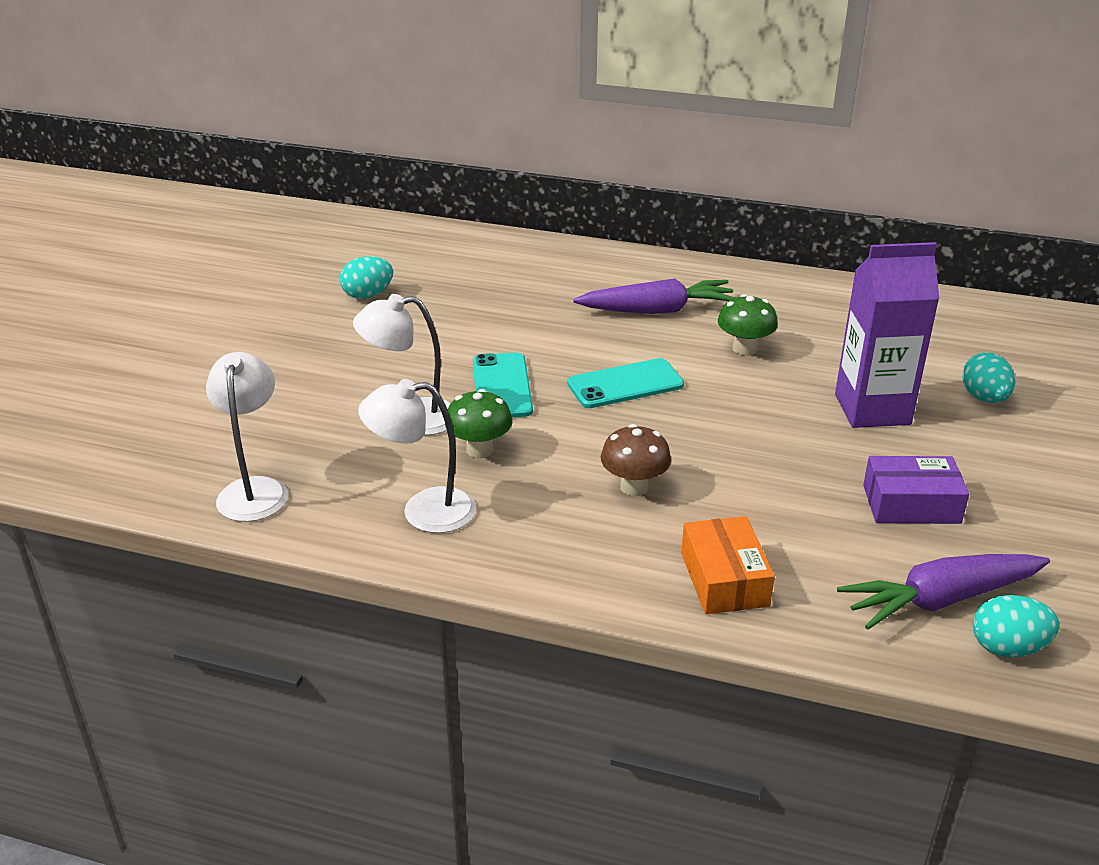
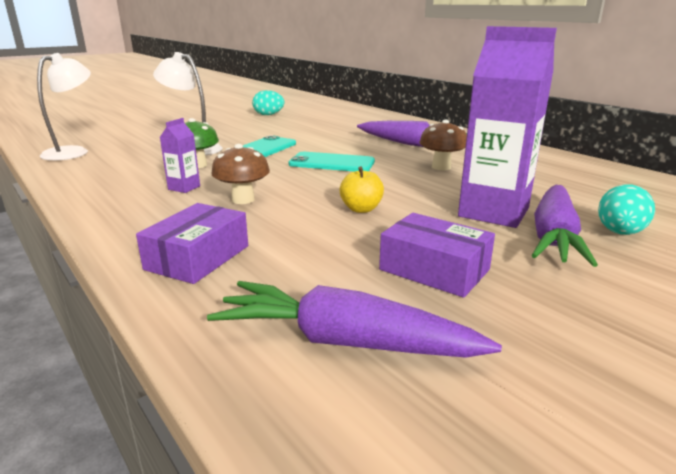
camera: 35 degrees right, 10 degrees down
white lamp [358,379,476,533] -> none
orange box [681,516,775,614] -> purple box [136,203,248,284]
green mushroom [718,294,778,356] -> brown mushroom [420,120,467,170]
turquoise egg [973,595,1060,657] -> none
none -> purple carton [160,118,200,193]
none -> yellow apple [340,166,384,213]
none -> purple carrot [532,185,598,267]

